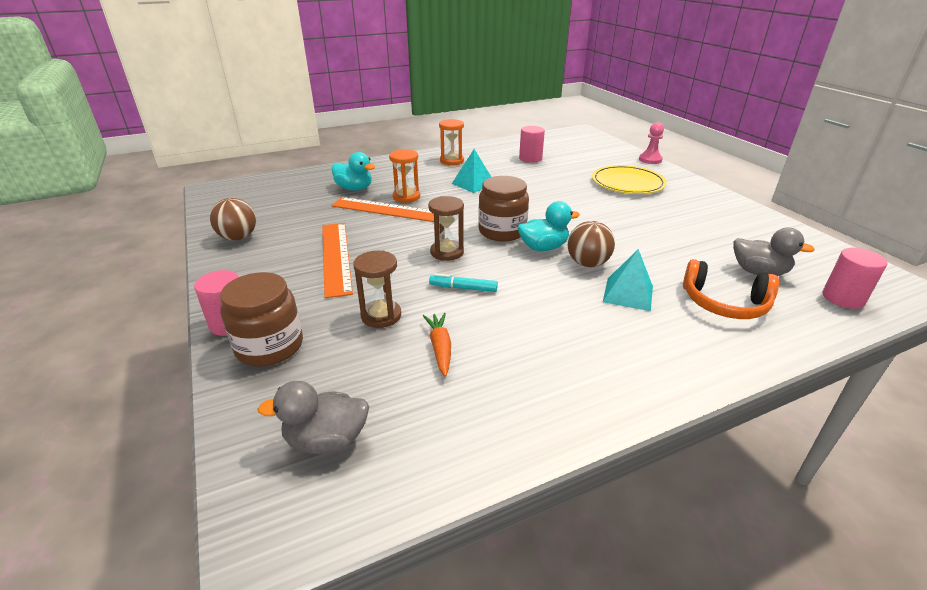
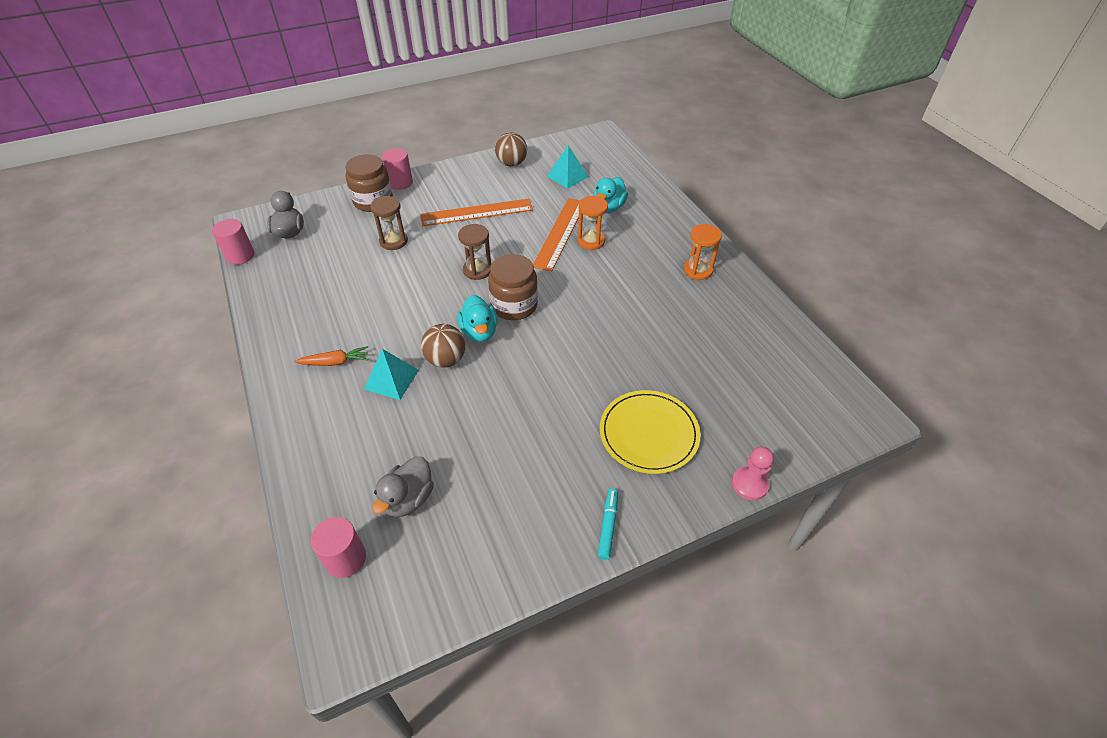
camera: 90 degrees right, 15 degrees up
orange carrot [423,313,451,377] -> orange carrot moved to [295,346,368,366]
turquoise marker [429,273,498,292] -> turquoise marker moved to [598,489,618,560]
turquoise pyramid [452,149,491,193] -> turquoise pyramid moved to [547,145,589,189]
pink cylinder [519,126,545,163] -> pink cylinder moved to [212,219,255,265]
orange headphones [683,259,779,319] -> none

